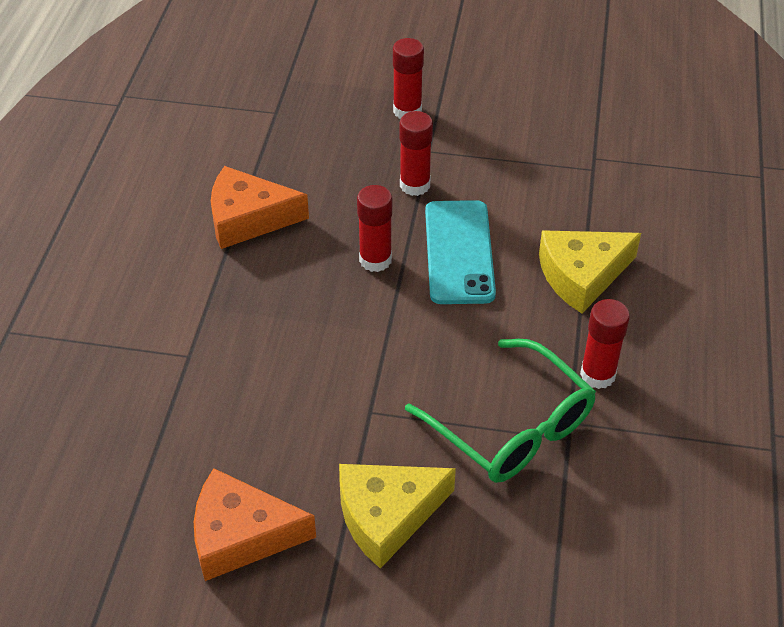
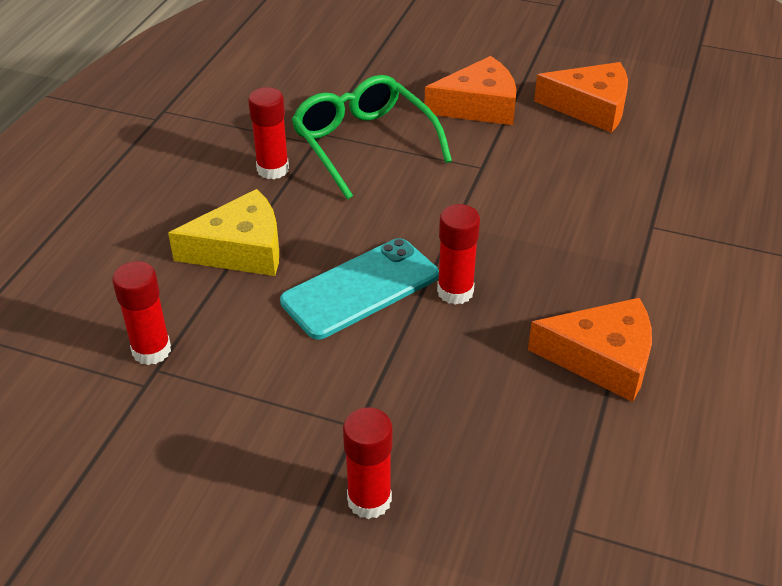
camera: 170 degrees left, 5 degrees down
yellow cheese [339,464,456,569] -> orange cheese [425,56,516,125]
red glue stick [399,111,433,196] -> red glue stick moved to [112,261,171,365]
turquoise phone [425,200,496,304] -> turquoise phone turned 45 degrees clockwise [280,238,439,339]

